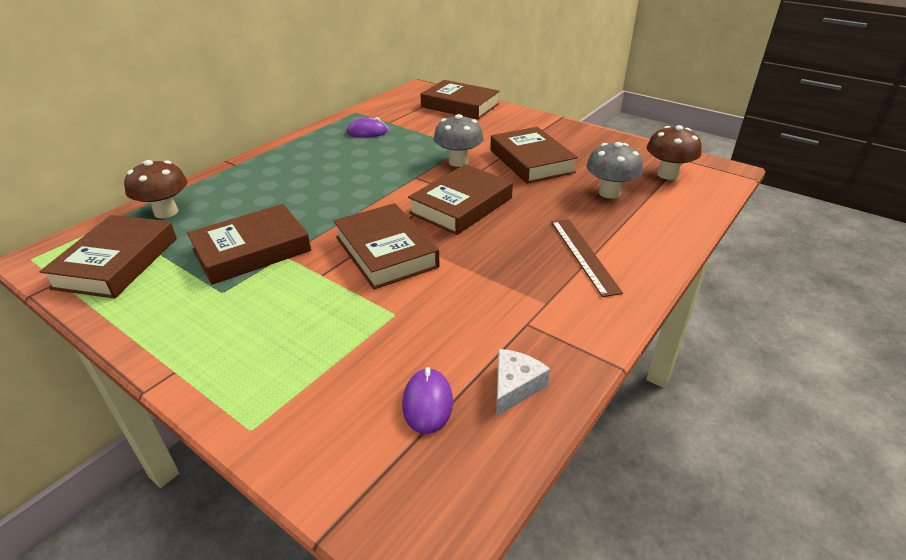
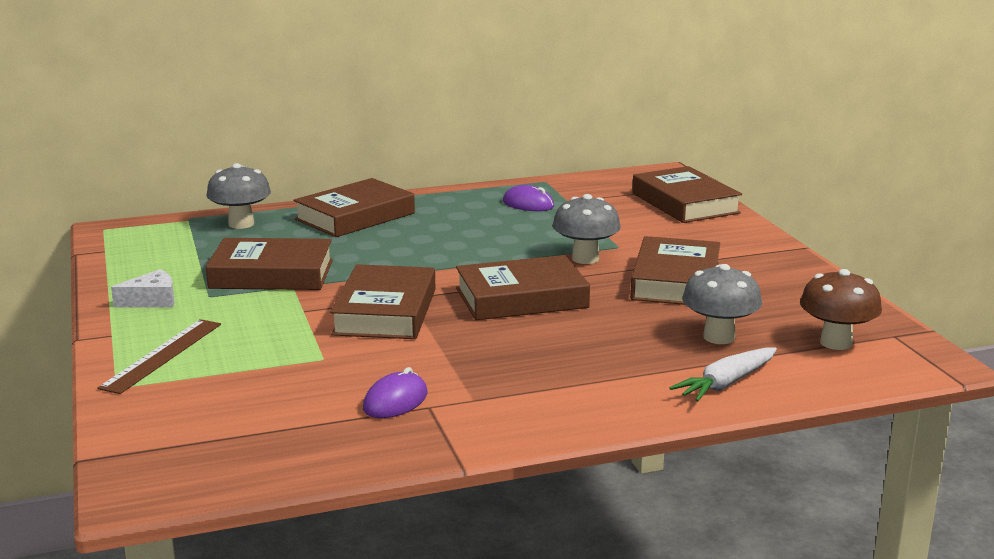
camera: 35 degrees right, 15 degrees down
brown book [39,215,177,298] -> brown book moved to [293,178,415,237]
brown mushroom [124,160,187,218] -> grey mushroom [206,163,271,229]
purple mouse [402,367,453,434] -> purple mouse moved to [363,367,427,418]
white cheese [496,349,550,416] -> white cheese moved to [111,269,174,308]
brown ruler [551,219,623,297] -> brown ruler moved to [97,319,221,394]
none -> white carrot [669,347,777,402]

